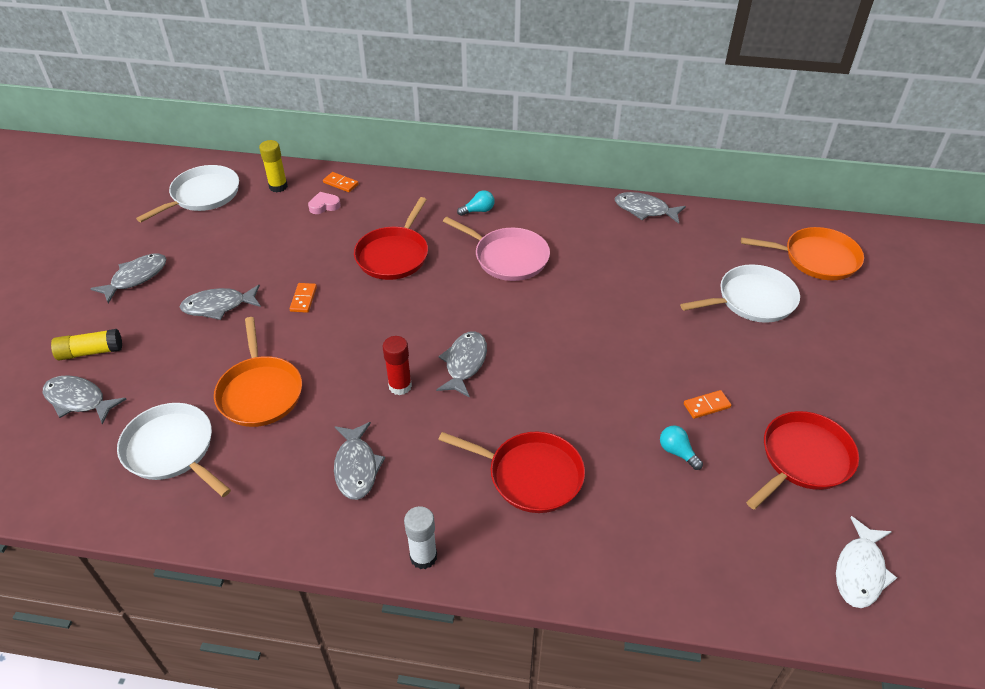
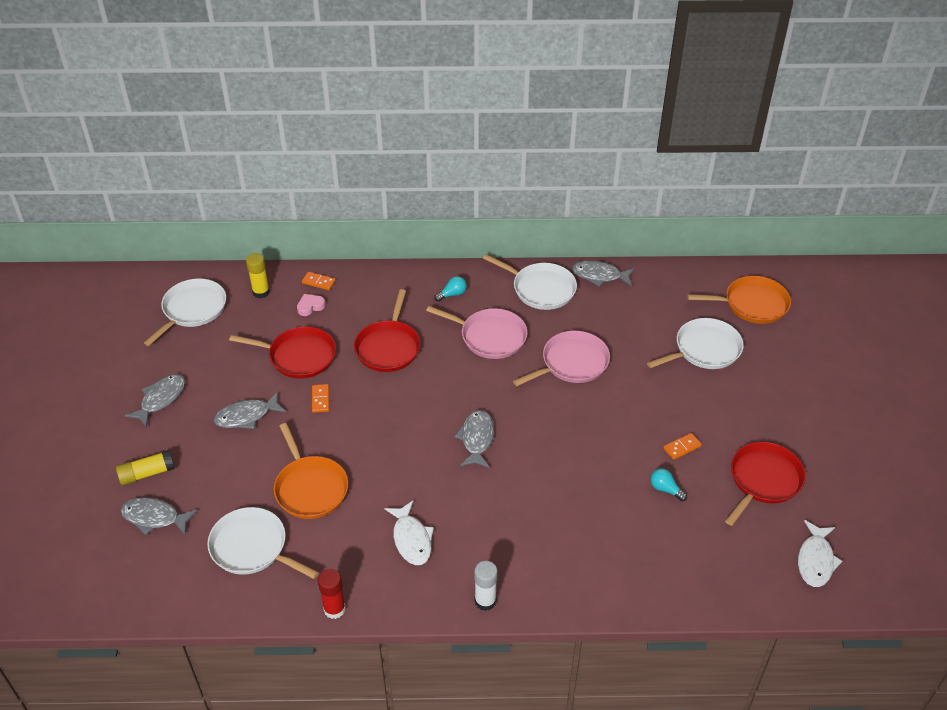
camera: 10 degrees left, 0 degrees up
grey fish [334,422,385,500] -> white fish [385,501,434,565]
red glue stick [383,336,412,395] -> red glue stick moved to [318,569,346,619]
red pan [438,432,585,513] -> red pan moved to [229,326,336,379]
none -> white pan [483,254,577,310]
none -> pink pan [513,331,610,386]

